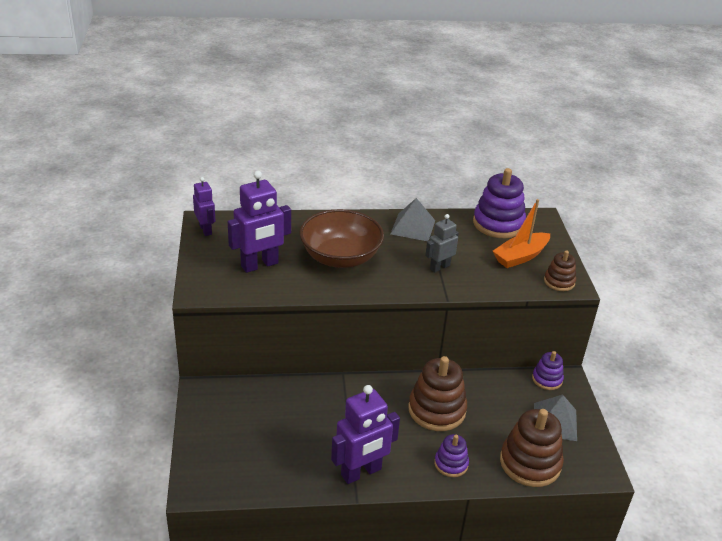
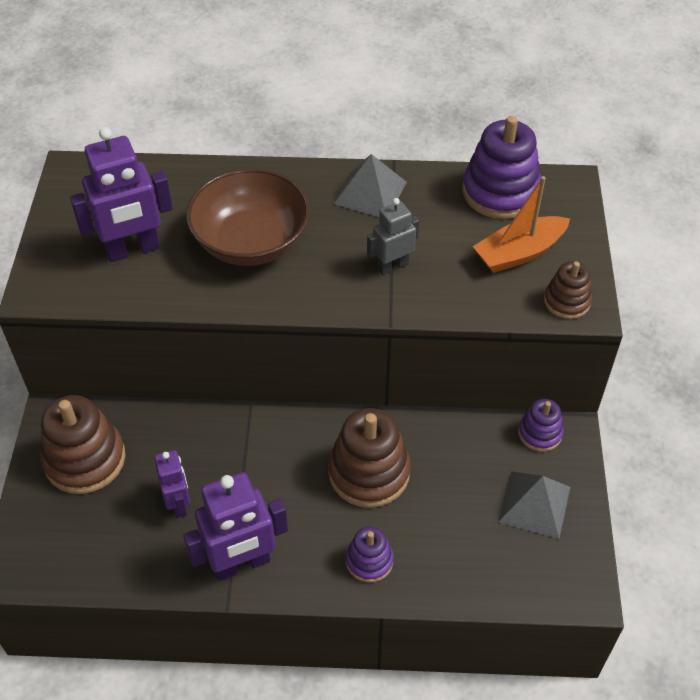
camera: 10 degrees right, 15 degrees up
purple robot [193,177,216,236] -> purple robot moved to [155,450,191,518]
brown stacking toy [500,409,564,487] -> brown stacking toy moved to [40,395,125,494]

